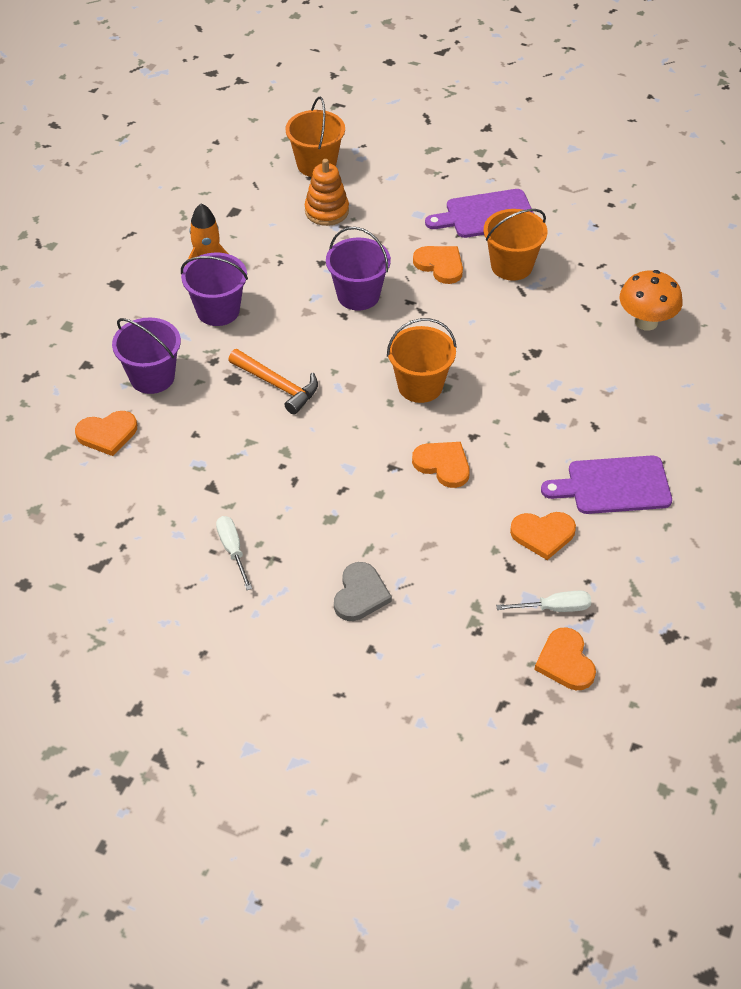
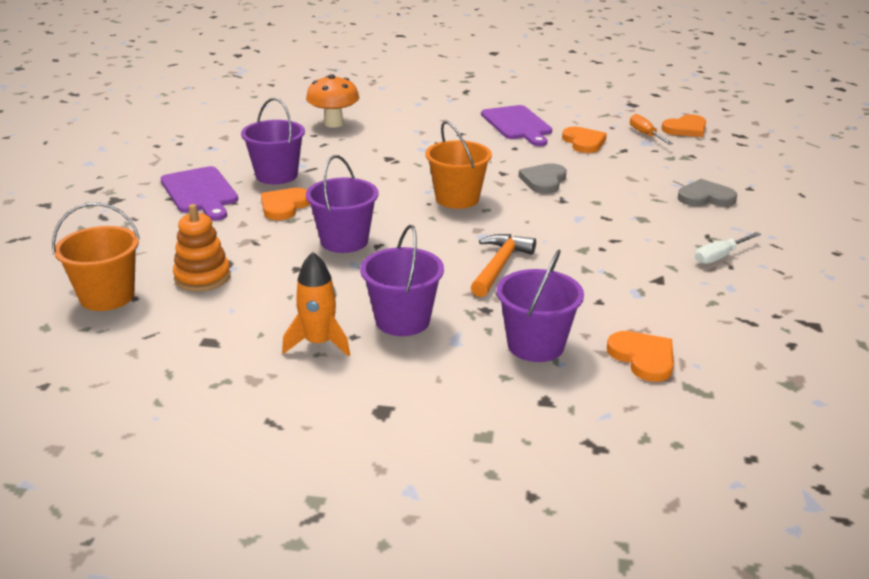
camera: 105 degrees left, 20 degrees down
orange heart [412,442,470,488] -> grey heart [519,163,567,194]
orange bucket [484,209,547,281] -> purple bucket [241,98,305,184]
white screwdriver [496,591,591,612] -> orange screwdriver [630,114,673,145]

